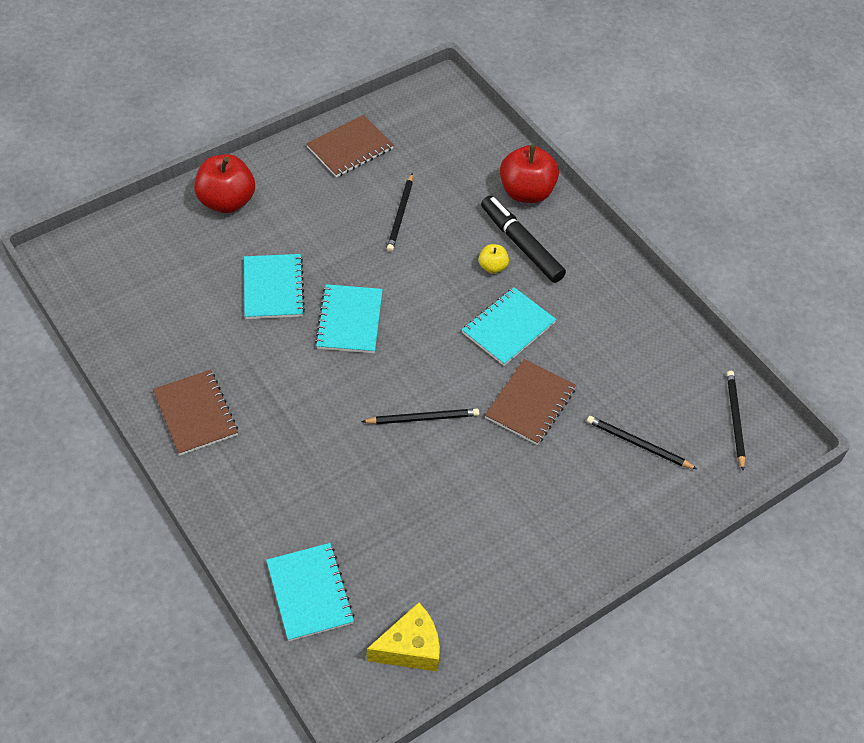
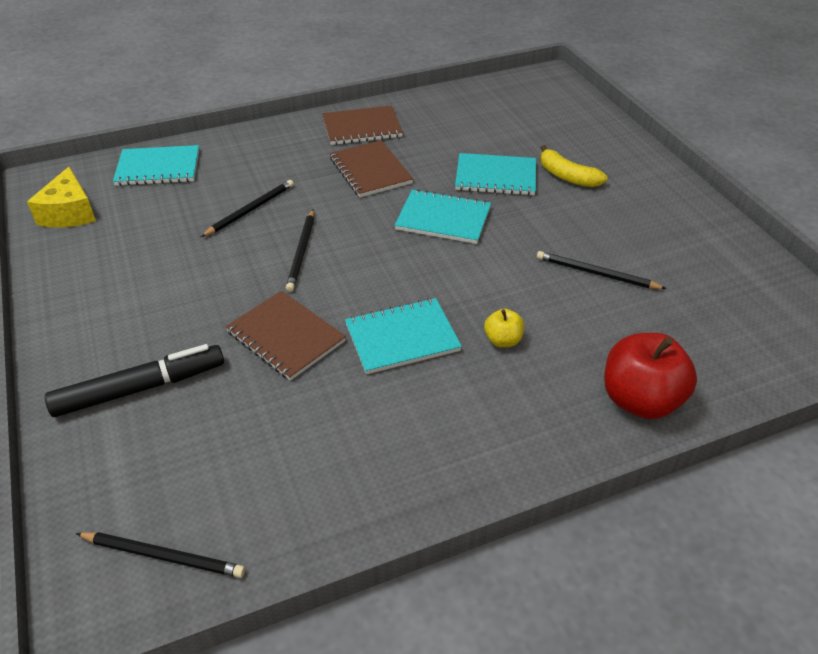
camera: 105 degrees right, 10 degrees down
red apple [194,154,255,213] -> none
brown notebook [306,115,394,178] -> brown notebook moved to [330,140,413,197]
turquoise notebook [462,287,557,366] -> turquoise notebook turned 75 degrees counterclockwise [345,298,462,374]
black marker [481,196,566,283] -> black marker moved to [45,344,224,417]
black pencil [587,416,697,469] -> black pencil moved to [201,180,294,237]
none -> yellow banana [540,145,608,187]

